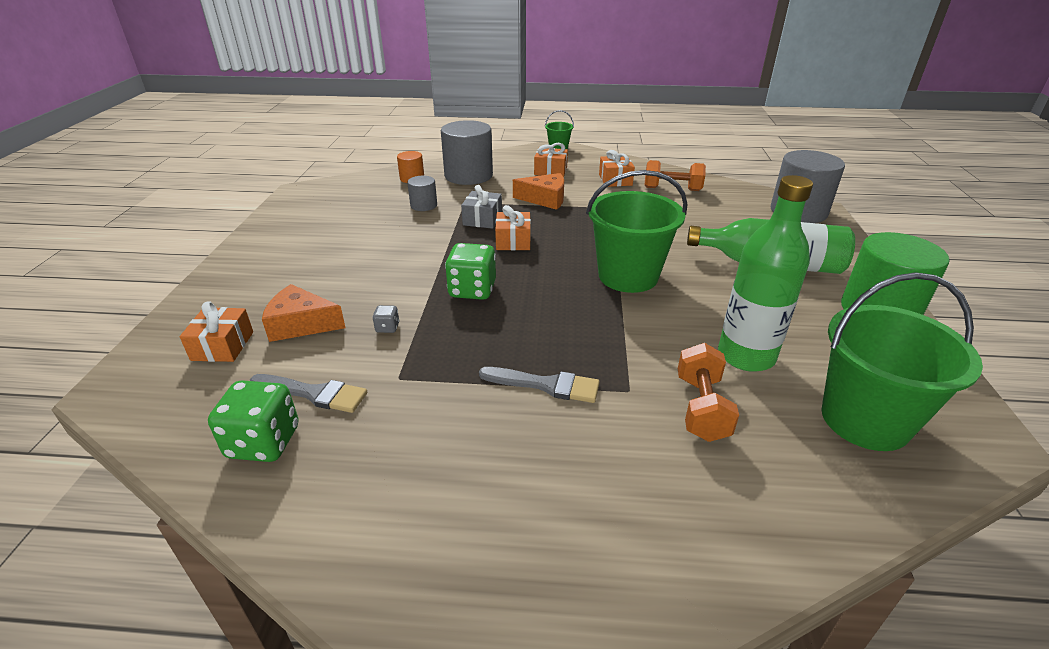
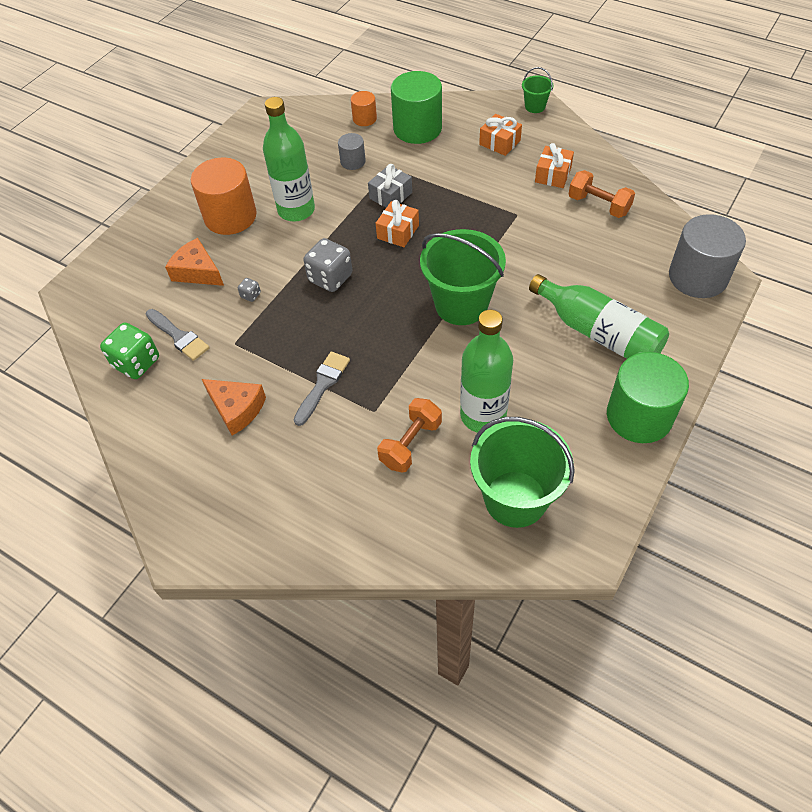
camera: 30 degrees right, 20 degrees up
orange gift [180,301,253,362] -> none
grey cylinder [441,120,493,185] -> green cylinder [391,71,442,144]
green dice [445,243,496,300] -> grey dice [304,238,352,292]
grey brush [479,367,600,403] -> grey brush turned 105 degrees counterclockwise [294,352,350,426]
orange cheese [513,173,564,210] -> orange cheese moved to [202,379,266,436]
none -> orange cylinder [191,158,257,235]
none -> green bottle [263,97,315,222]

